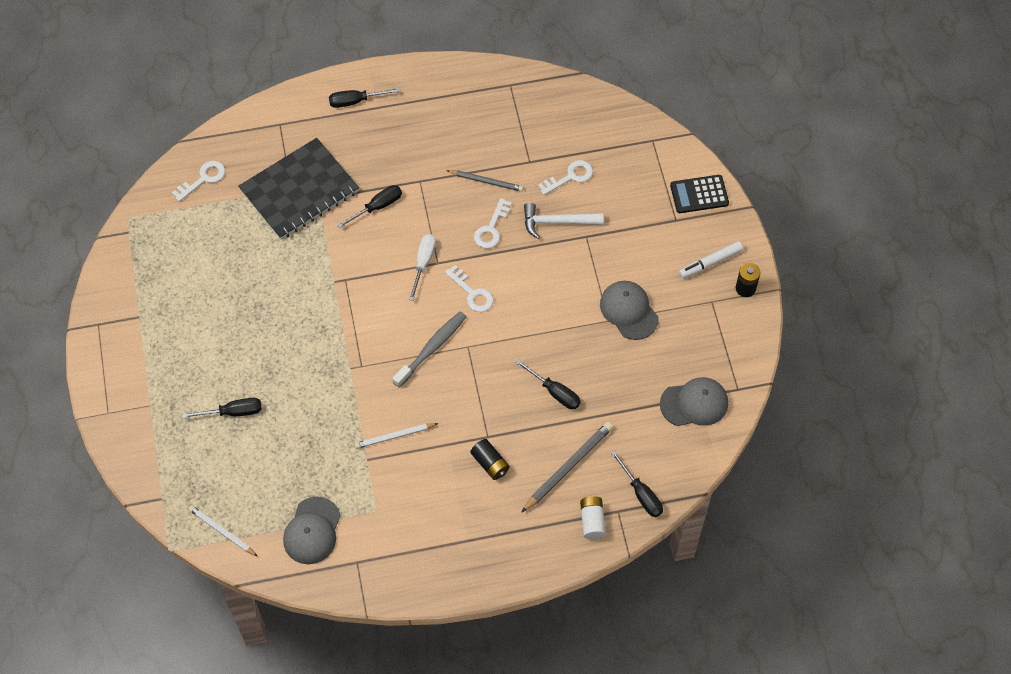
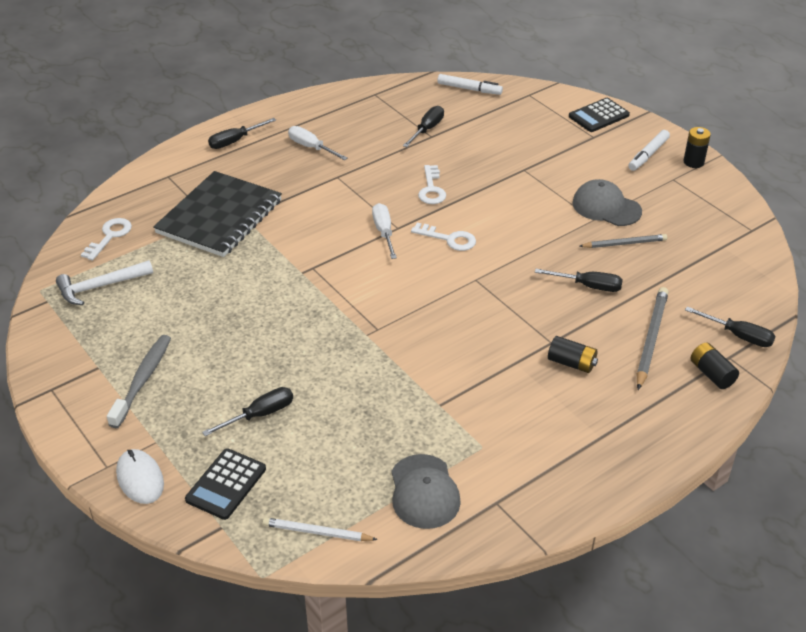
camera: 25 degrees left, 20 degrees down
black screwdriver [337,185,402,228] -> black screwdriver moved to [403,106,444,147]
white pencil [354,423,438,449] -> none
grey toothbrush [392,311,466,387] -> grey toothbrush moved to [107,335,171,428]
grey pencil [446,170,524,192] -> grey pencil moved to [580,234,667,248]
white hammer [524,203,603,239] -> white hammer moved to [56,260,153,305]
white key [538,160,593,195] -> none
white battery [580,496,606,539] -> black battery [690,343,739,389]
grey cap [660,377,728,426] -> none
none -> white mouse [116,449,164,504]
none -> black calculator [185,448,266,520]
none -> white screwdriver [288,126,348,160]
none -> white marker [437,74,503,95]

